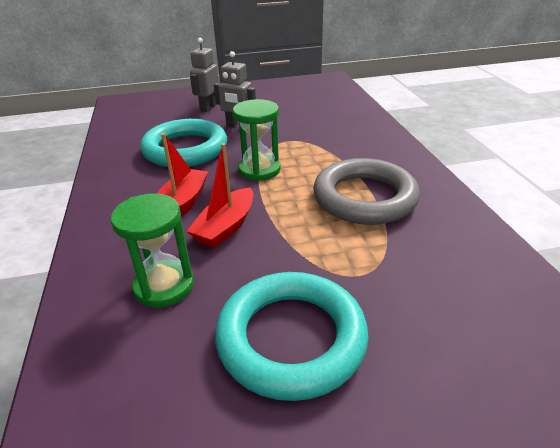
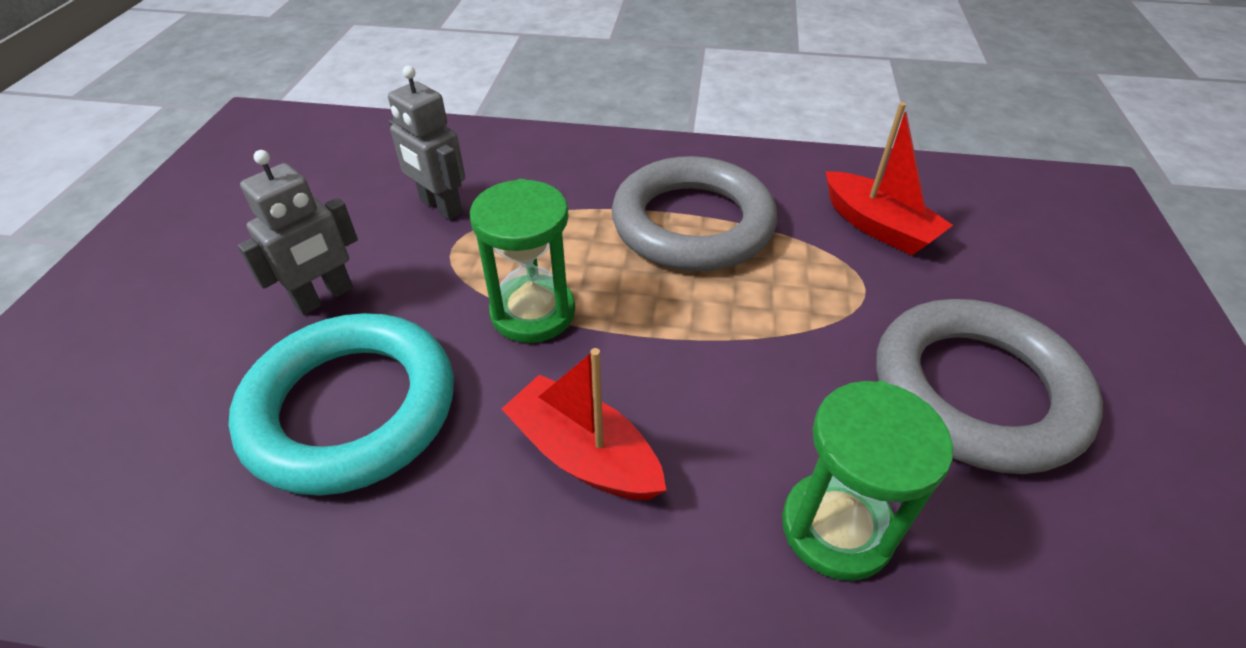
camera: 70 degrees left, 10 degrees up
red boat [187,143,253,248] -> red boat moved to [826,102,953,255]
grey robot [190,38,219,112] -> grey robot moved to [388,66,465,220]
turquoise ring [215,272,369,401] -> grey ring [876,299,1103,474]

